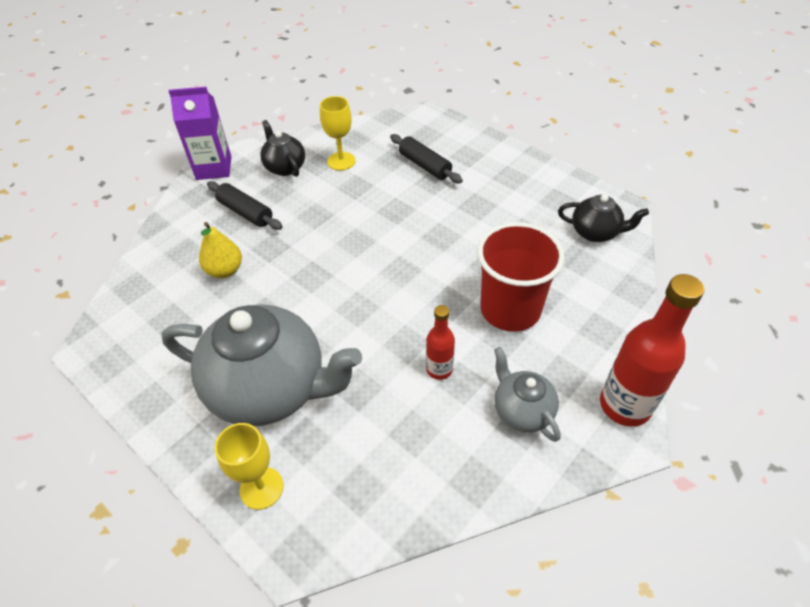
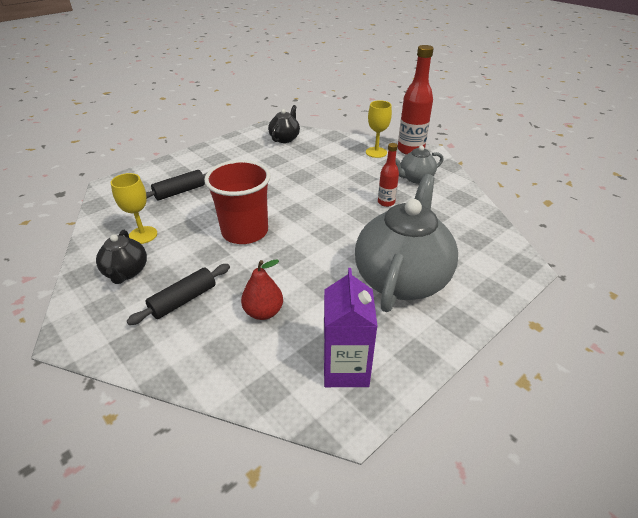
camera: 85 degrees left, 10 degrees down
purple carton [168,87,231,180] -> purple carton moved to [324,268,378,387]
yellow pear [199,222,242,278] -> red pear [241,259,283,320]
yellow goblet [215,423,284,510] -> yellow goblet moved to [366,100,392,158]
black teapot [260,120,305,177] -> black teapot turned 75 degrees counterclockwise [96,230,147,284]
red cup [477,222,565,332] -> red cup moved to [204,160,271,244]

